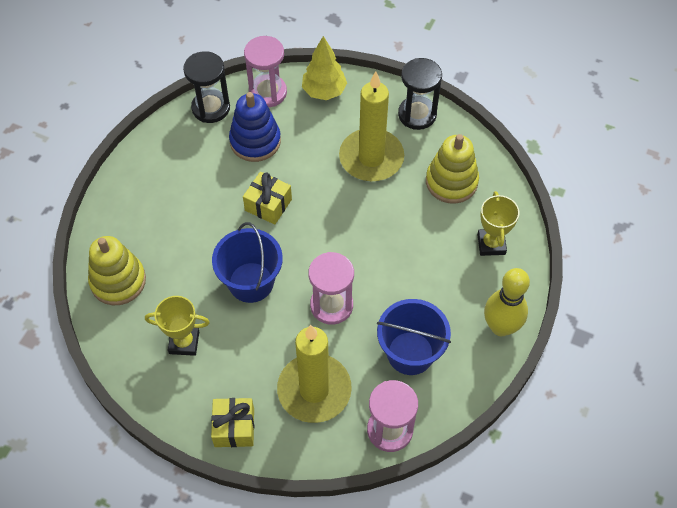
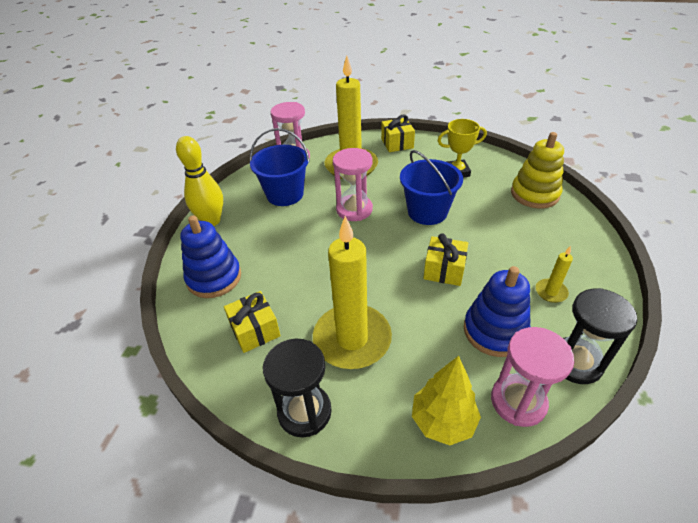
camera: 170 degrees right, 15 degrees down
yellow stacking toy [426,134,479,204] -> yellow gift [224,291,281,353]
yellow trophy [477,191,519,256] -> blue stacking toy [181,215,241,298]
none -> yellow candle [536,246,573,303]

